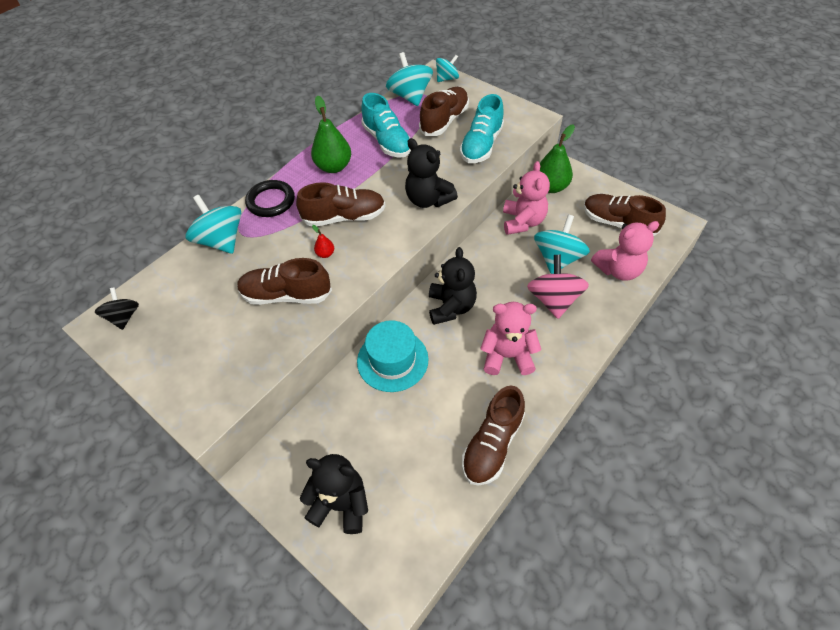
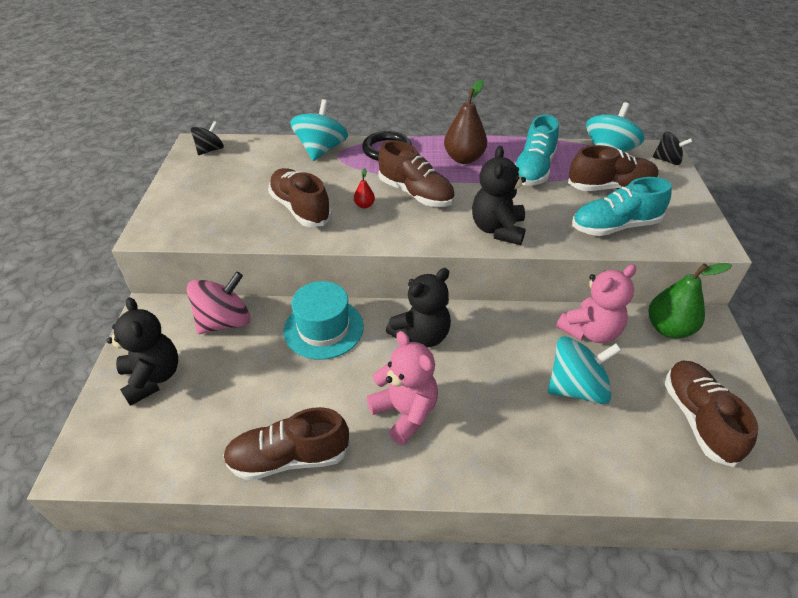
camera: 50 degrees right, 10 degrees down
green pear [311,95,351,173] -> brown pear [444,80,487,164]
turquoise spinning top [436,55,459,82] -> black spinning top [653,132,693,165]
pink spinning top [527,255,589,319] -> pink spinning top moved to [187,271,250,334]
pink teddy bear [591,221,659,281] -> none

